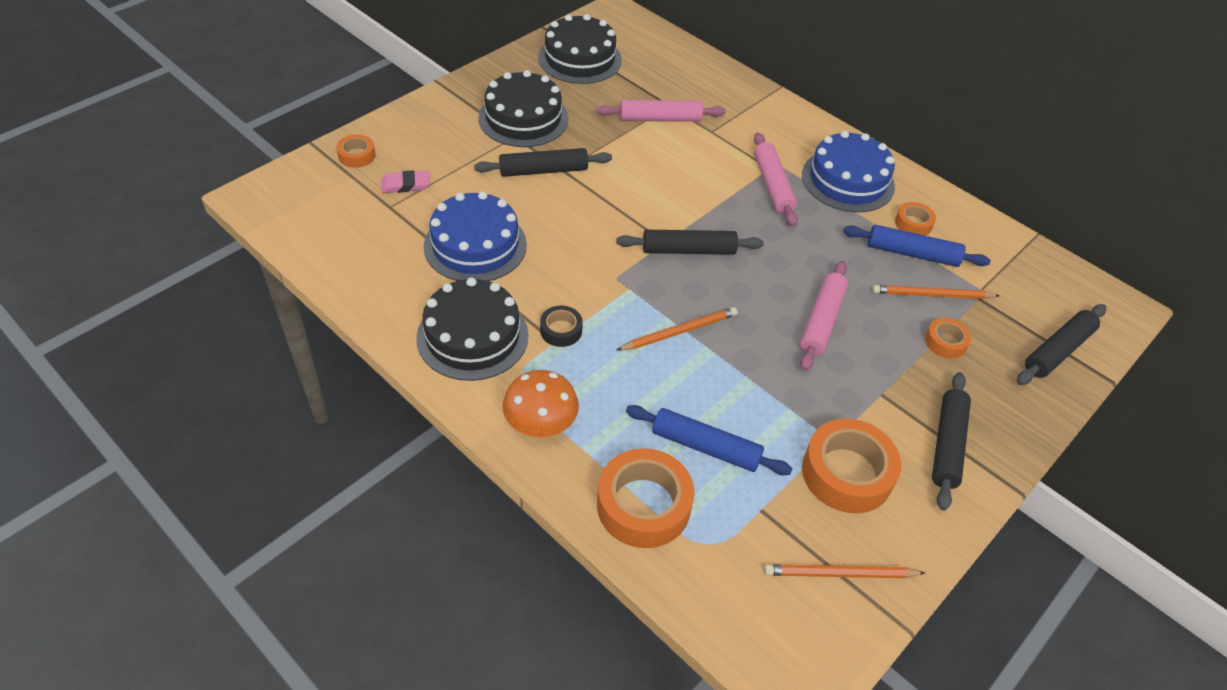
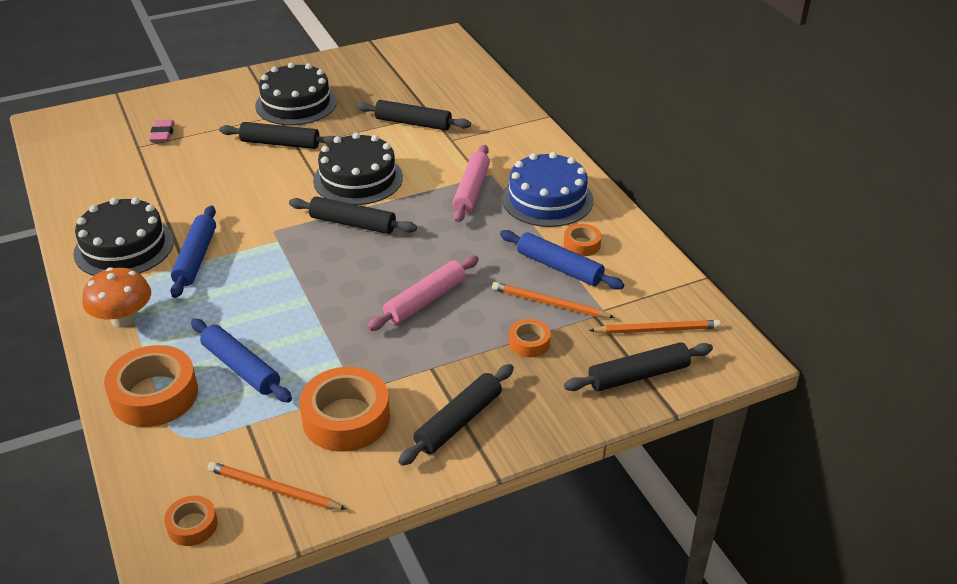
camera: 25 degrees right, 10 degrees down
orange tape [336,134,376,168] -> orange tape moved to [164,496,218,546]
pink eraser [381,170,430,193] -> pink eraser turned 75 degrees clockwise [149,120,175,143]
blue cake [424,191,527,281] -> none
black cake [538,14,622,84] -> black cake moved to [313,133,403,205]
black tape [540,306,583,347] -> blue rolling pin [170,205,216,298]
pink rolling pin [597,100,726,122] -> black rolling pin [356,100,471,130]
orange pencil [617,307,738,351] -> orange pencil moved to [589,320,721,334]

